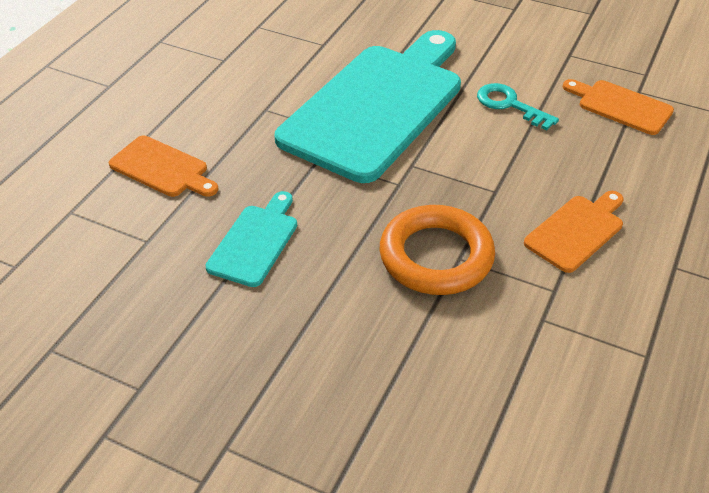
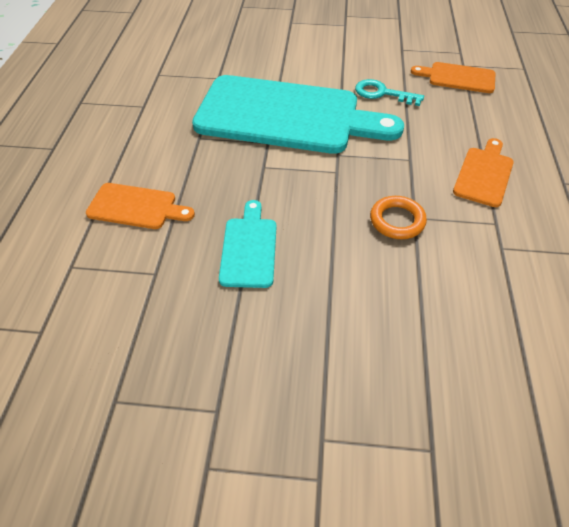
camera: 20 degrees left, 5 degrees up
turquoise cutting board [275,30,461,183] -> turquoise cutting board turned 90 degrees clockwise [192,75,404,154]
orange ring [380,205,495,295] -> orange ring [370,196,427,239], size x0.59

